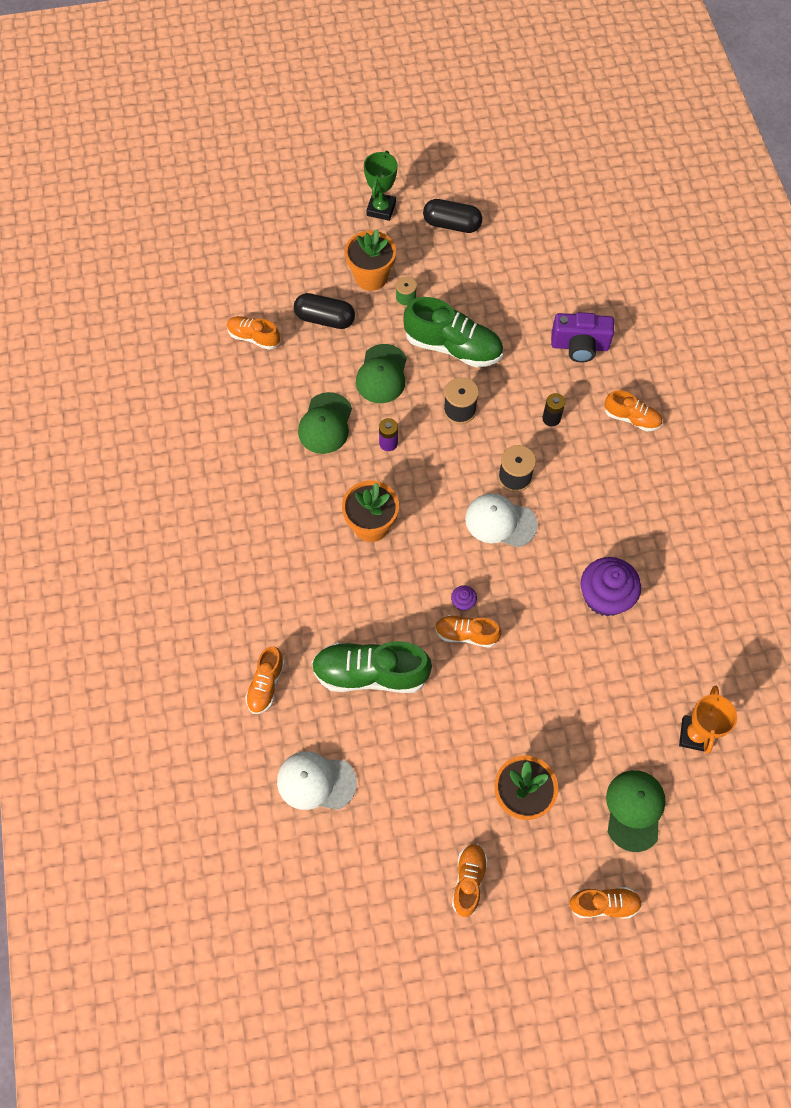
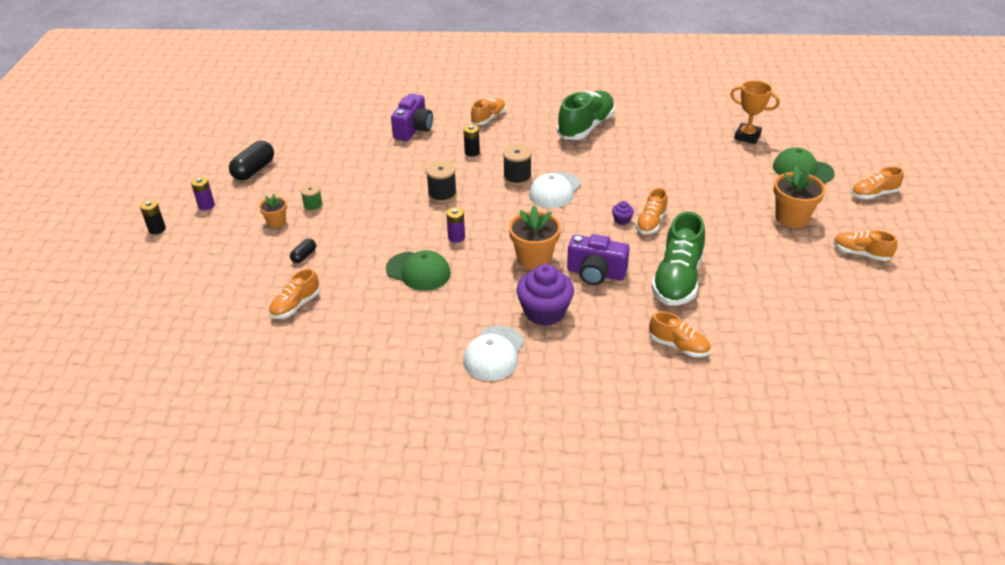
camera: 75 degrees left, 25 degrees down
white cap [277,751,357,810] -> white cap moved to [463,326,524,381]
black capsule [294,293,355,329] -> black capsule [290,239,316,263], size x0.53
orange flower pot [345,230,396,291] -> orange flower pot [259,194,287,228], size x0.56
green cap [356,344,407,403] -> none
green trophy [364,151,398,221] -> purple battery [191,177,215,210]
green shoe [403,297,503,367] -> green shoe moved to [557,91,615,140]
orange shoe [569,887,642,919] -> orange shoe turned 120 degrees counterclockwise [851,166,903,199]
purple cupcake [581,557,641,616] -> purple cupcake moved to [516,264,574,326]
none -> black battery [140,200,166,234]
none -> purple camera [567,234,630,285]

